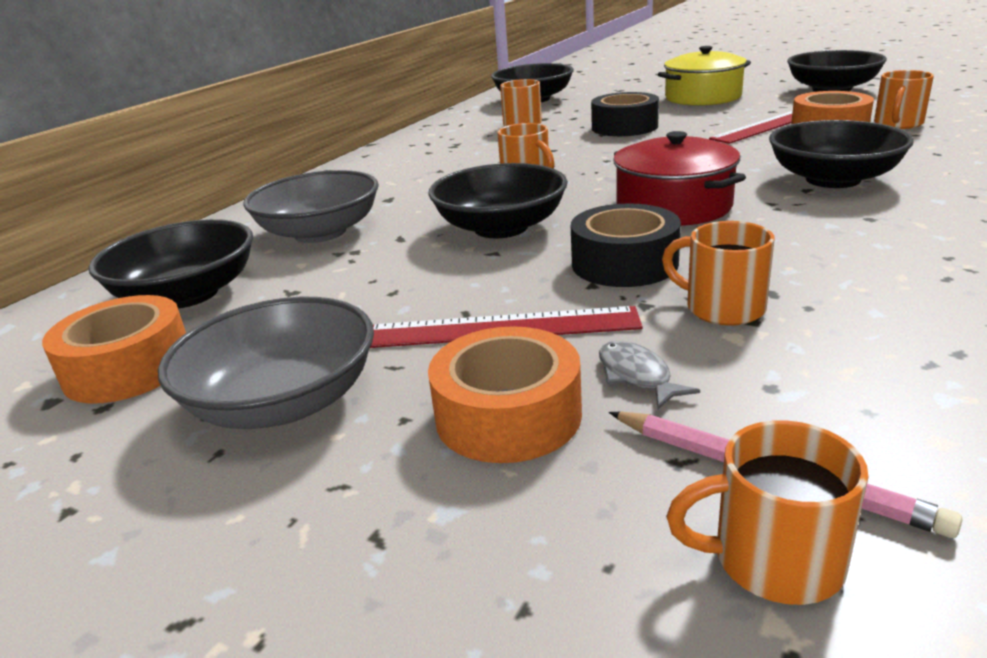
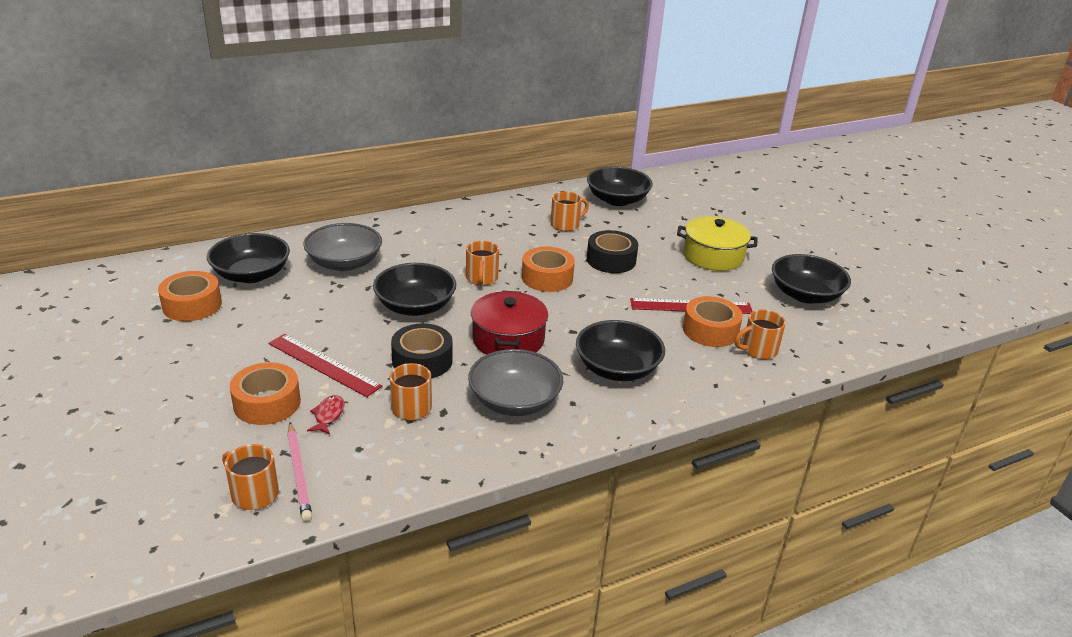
camera: 30 degrees right, 5 degrees up
grey bowl [158,297,374,429] -> grey bowl moved to [468,349,563,416]
grey fish [599,341,700,409] -> red fish [307,395,344,434]
none -> orange tape [522,247,575,292]

